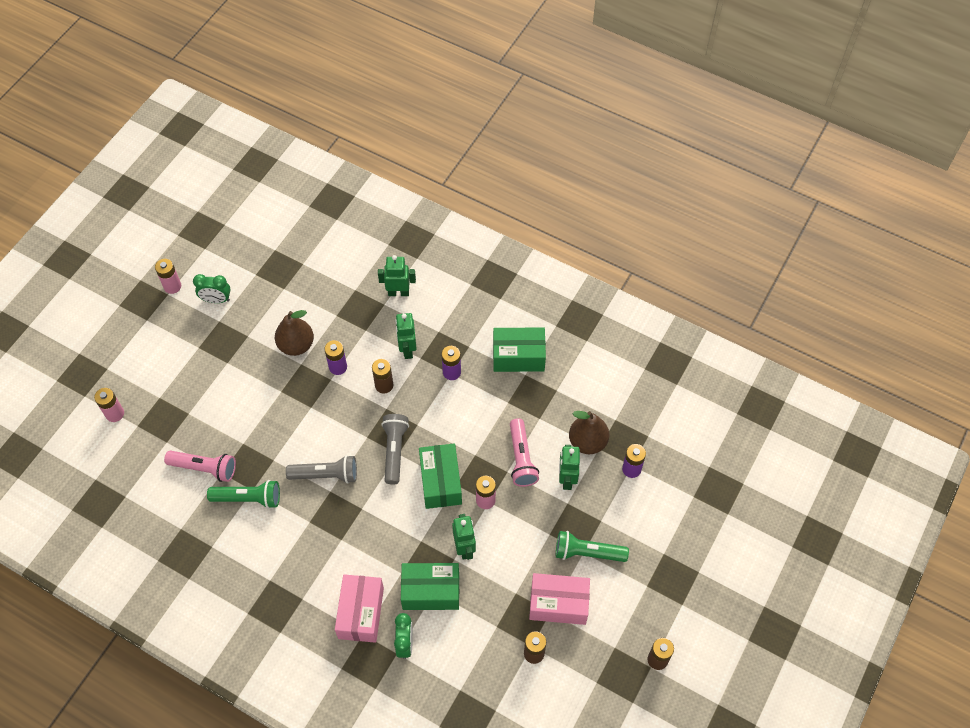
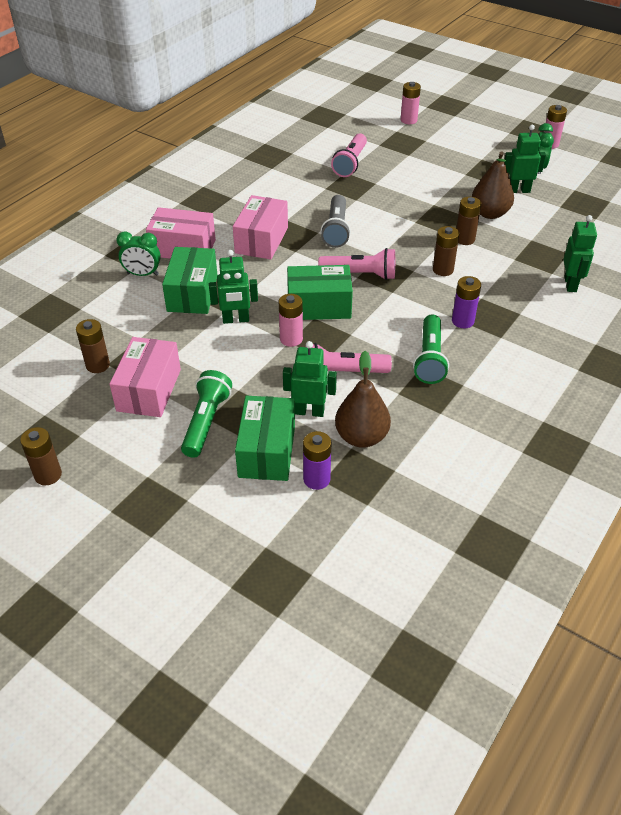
camera: 95 degrees right, 15 degrees down
green flashlight [207,480,280,509] -> green flashlight moved to [413,315,449,384]
purple battery [324,340,347,375] -> brown battery [456,197,481,245]
grey flashlight [381,414,409,484] -> pink flashlight [318,248,395,280]
green robot [395,313,417,359] -> green robot moved to [504,125,546,193]
green box [493,328,546,372] -> green box moved to [235,396,295,481]
none -> pink box [233,195,288,260]

